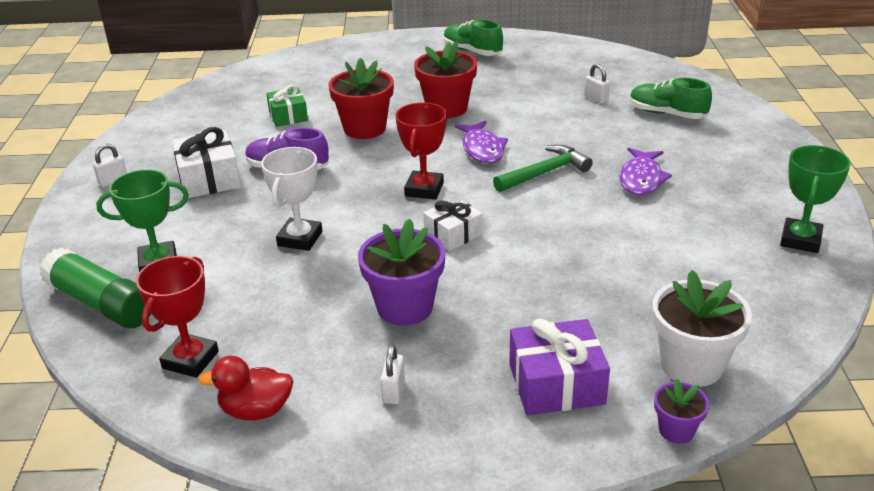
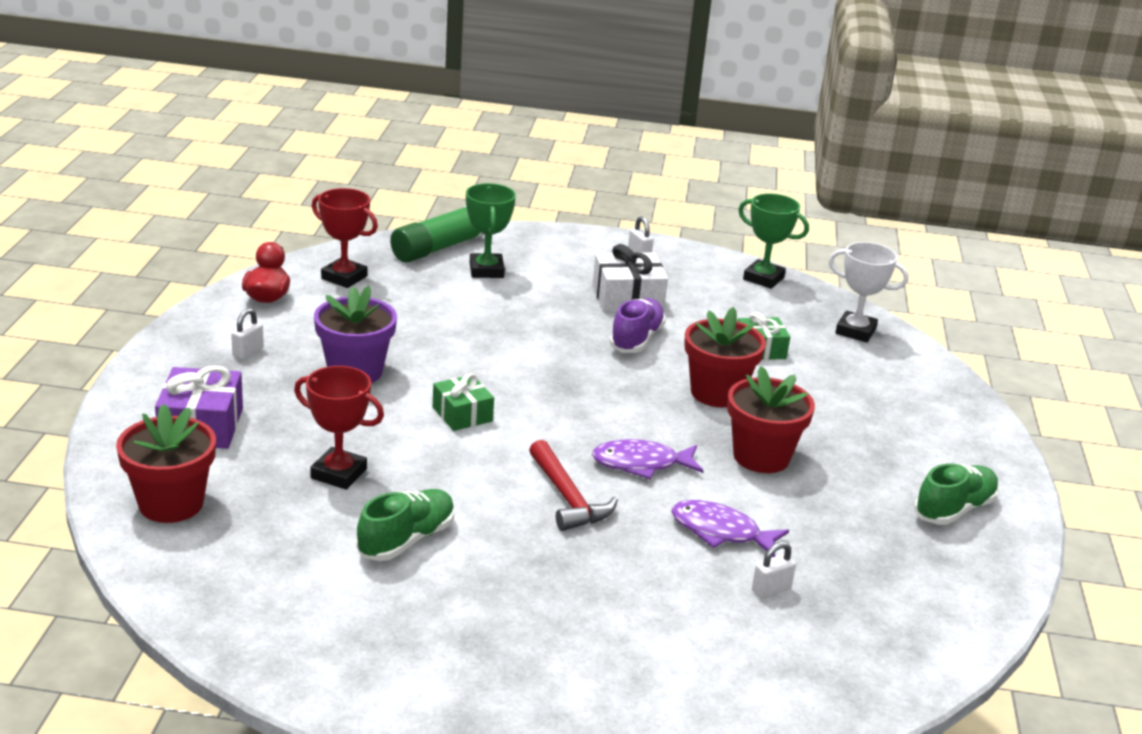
camera: 95 degrees right, 5 degrees down
white trophy [261,147,322,251] -> white trophy moved to [829,242,908,342]
white padlock [380,344,405,404] -> white padlock turned 75 degrees counterclockwise [231,308,264,360]
red trophy [395,102,447,200] -> red trophy moved to [294,366,384,490]
white gift [423,197,483,251] -> green gift [433,373,494,431]
green hammer [493,145,593,192] -> red hammer [529,440,618,531]
purple fish [620,148,672,196] -> purple fish moved to [671,500,789,557]
green shoe [630,78,712,119] -> green shoe moved to [356,489,454,561]
white flower pot [652,270,752,387] -> red flower pot [116,403,216,523]
purple flower pot [654,379,709,444] -> none
green trophy [780,145,851,253] -> green trophy moved to [738,193,809,289]

